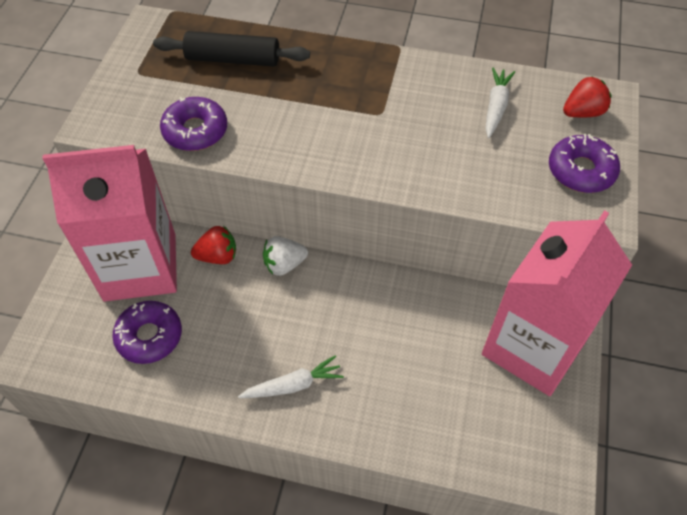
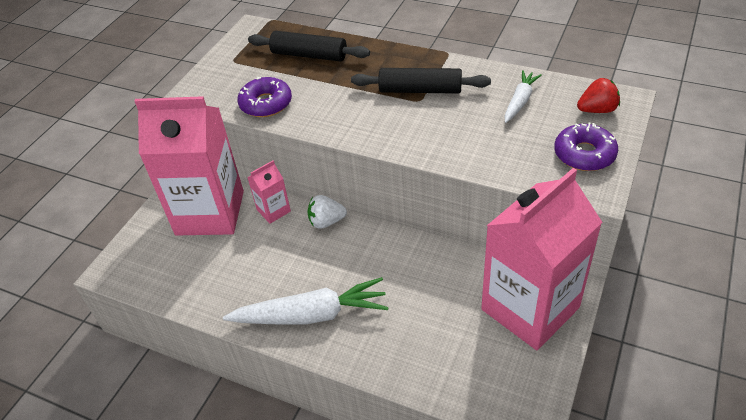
camera: 15 degrees right, 10 degrees down
purple donut [112,301,182,364] -> none
red strawberry [191,226,236,264] -> pink carton [247,160,291,224]
white carrot [238,355,344,398] -> white carrot [223,277,389,324], size x1.78
none -> black rolling pin [351,68,491,94]

